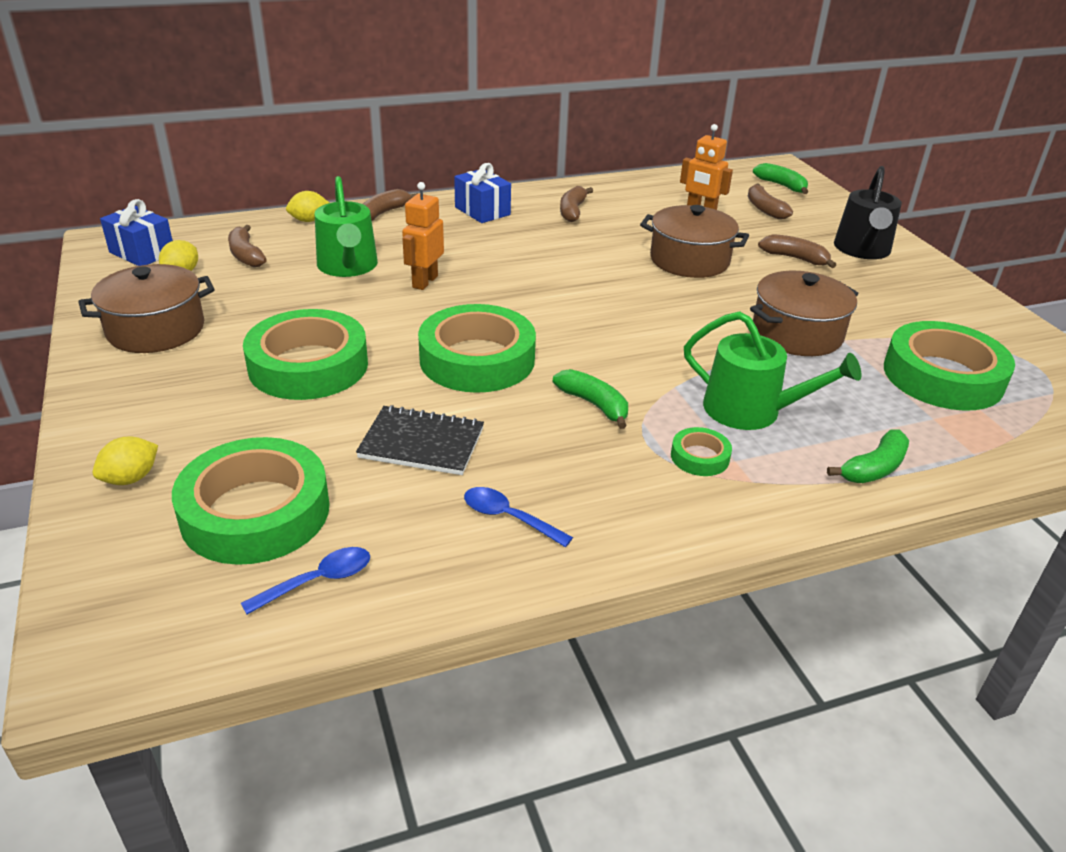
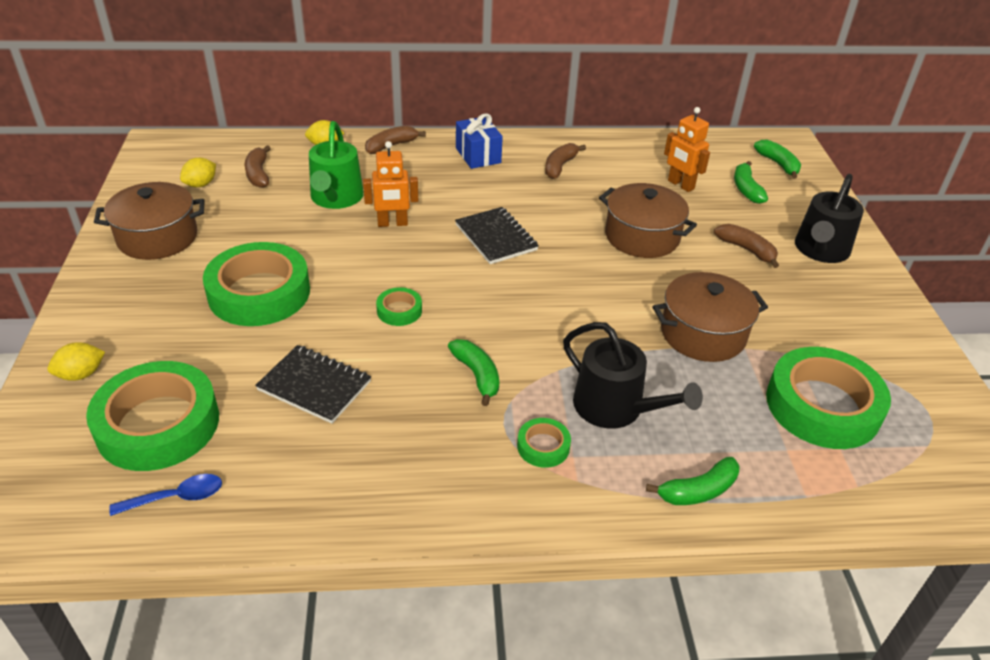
camera: 15 degrees right, 5 degrees up
blue gift [100,199,173,266] -> none
orange robot [402,182,444,290] -> orange robot turned 135 degrees counterclockwise [363,141,418,227]
green tape [418,304,536,393] -> green tape [376,287,422,326], size x0.45
blue spoon [464,487,573,547] -> none
green watering can [684,311,861,430] -> black watering can [563,322,703,428]
brown banana [748,183,793,219] -> green banana [734,161,768,204]
none -> black notebook [455,207,539,264]

